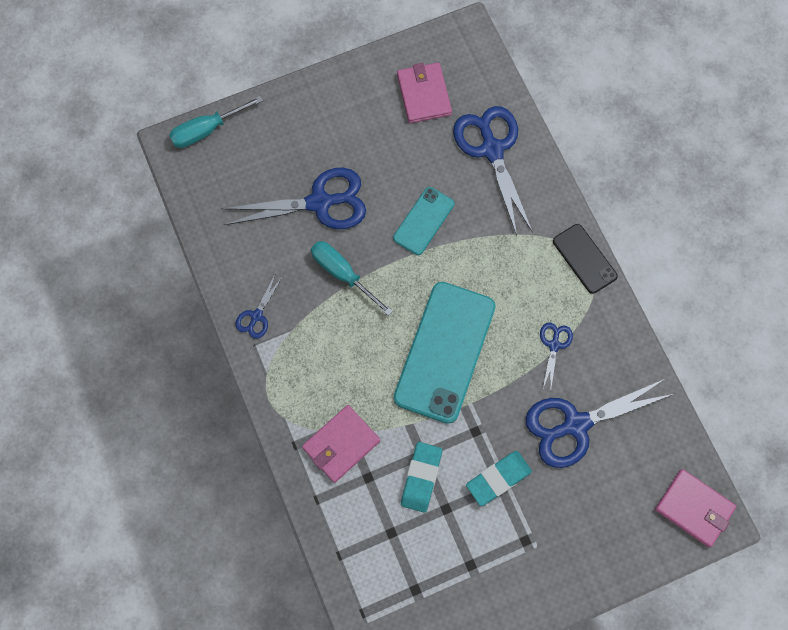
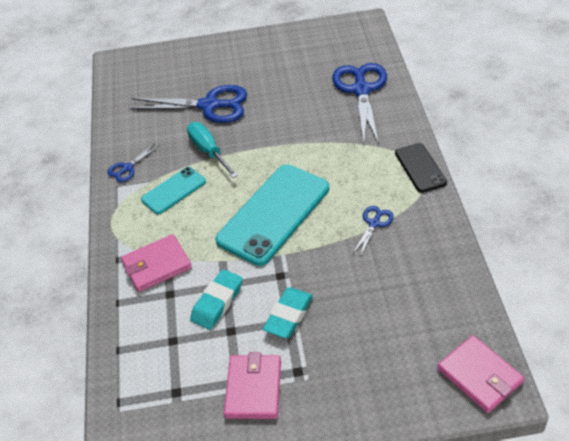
camera: 20 degrees right, 25 degrees down
turquoise screwdriver [169,96,263,148] -> none
turquoise phone [393,187,454,255] -> turquoise phone moved to [141,167,206,214]
pink wallet [397,62,452,123] -> pink wallet moved to [224,352,281,419]
turquoise eraser [466,451,532,506] -> turquoise eraser turned 45 degrees counterclockwise [263,288,313,338]
blue scissors [526,379,673,468] -> none

